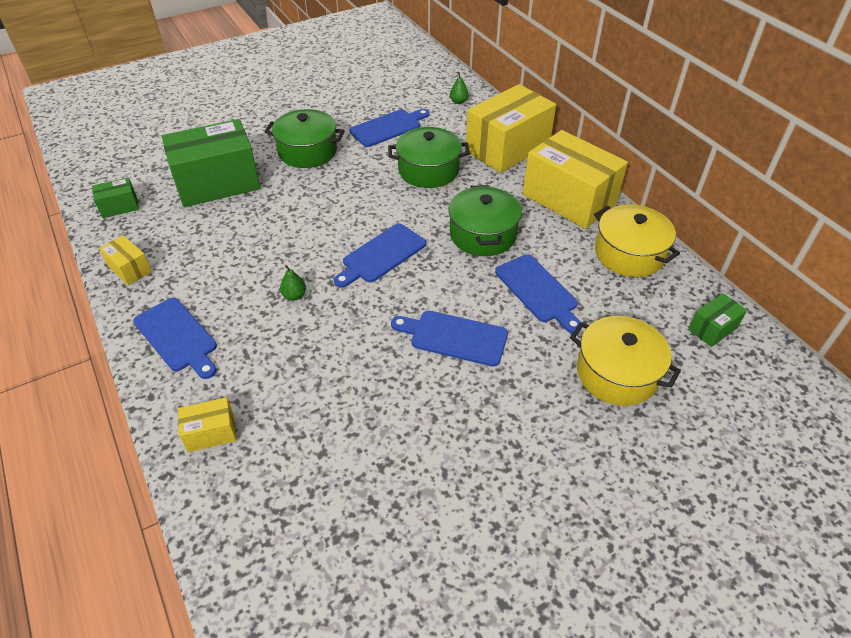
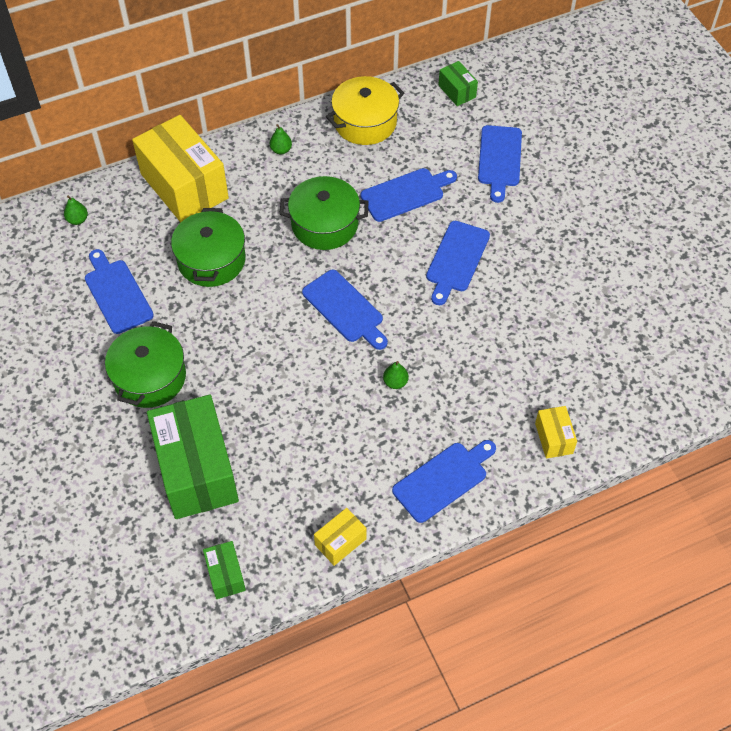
camera: 85 degrees left, 10 degrees up
yellow box [523,130,628,229] -> green pear [270,124,292,154]
yellow pot [570,316,681,406] -> blue cutting board [478,125,522,203]

